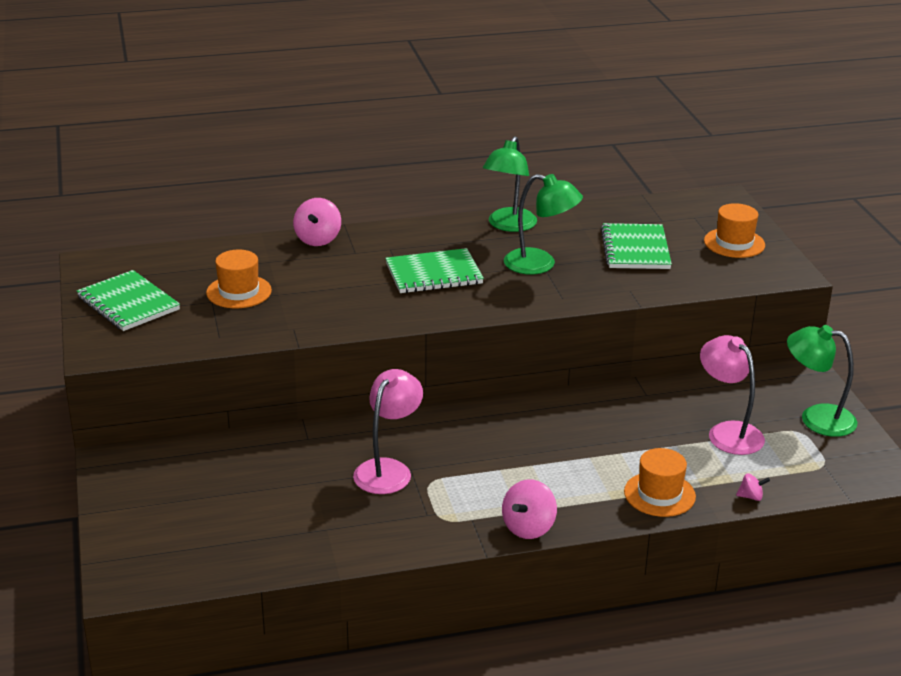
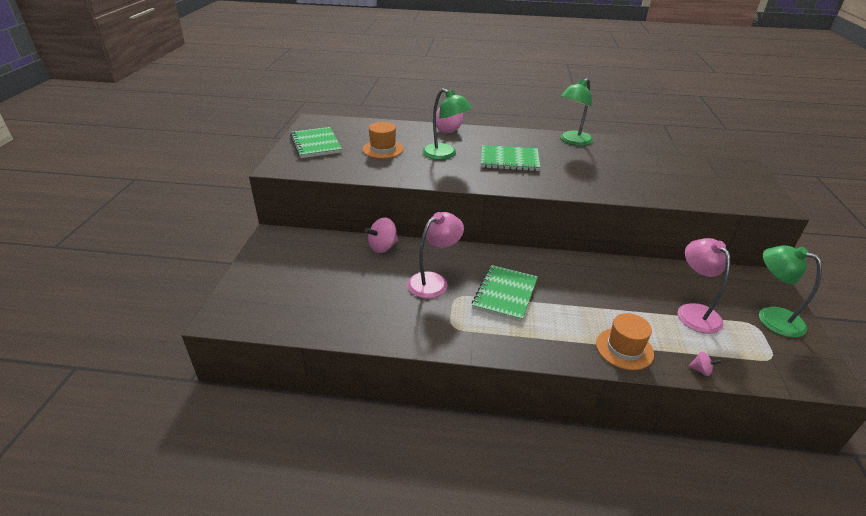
camera: 20 degrees right, 5 degrees up
pink spinning top [502,480,557,539] -> pink spinning top moved to [364,217,398,253]
green lamp [504,174,583,274] -> green lamp moved to [422,88,472,160]
green notebook [601,223,672,269] -> green notebook moved to [472,265,538,322]
orange hat [704,203,765,258] -> none

